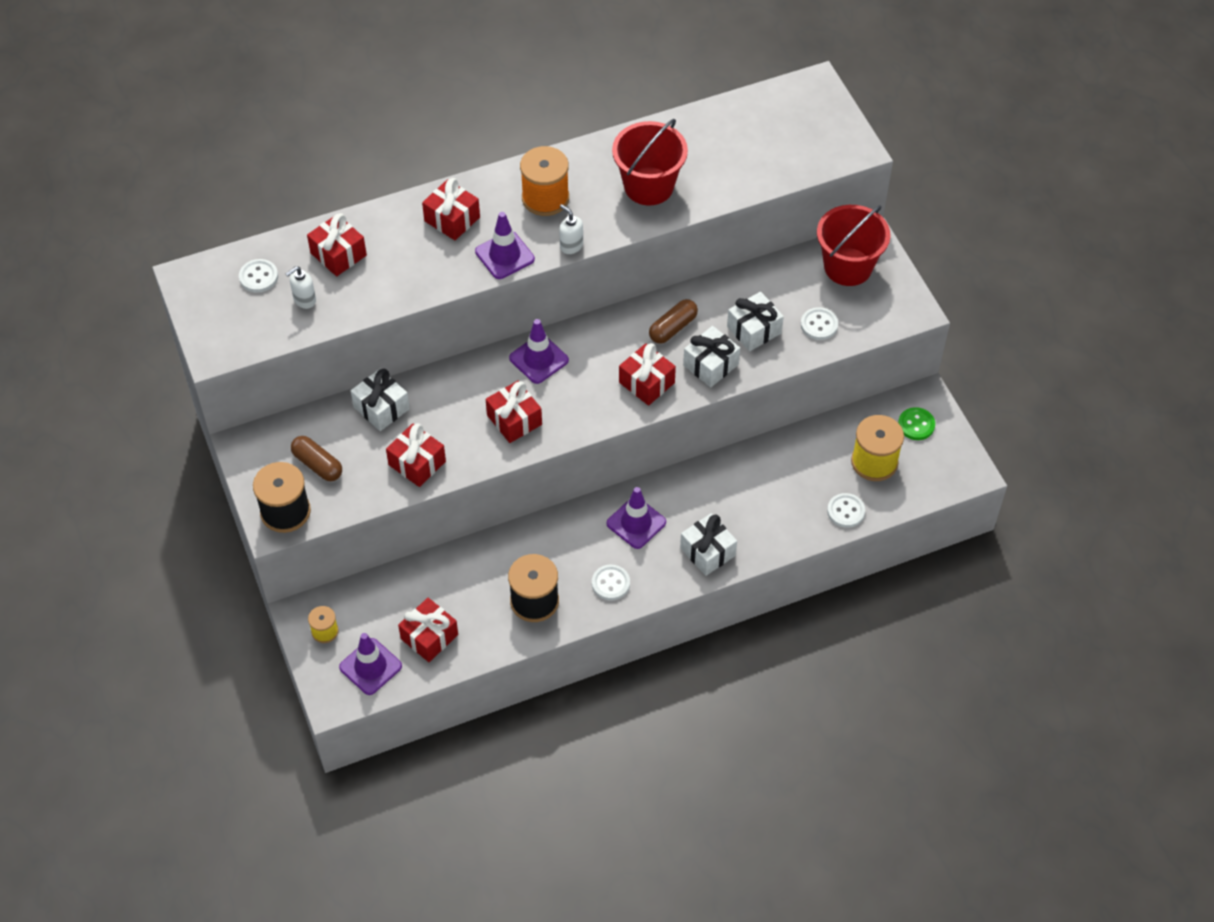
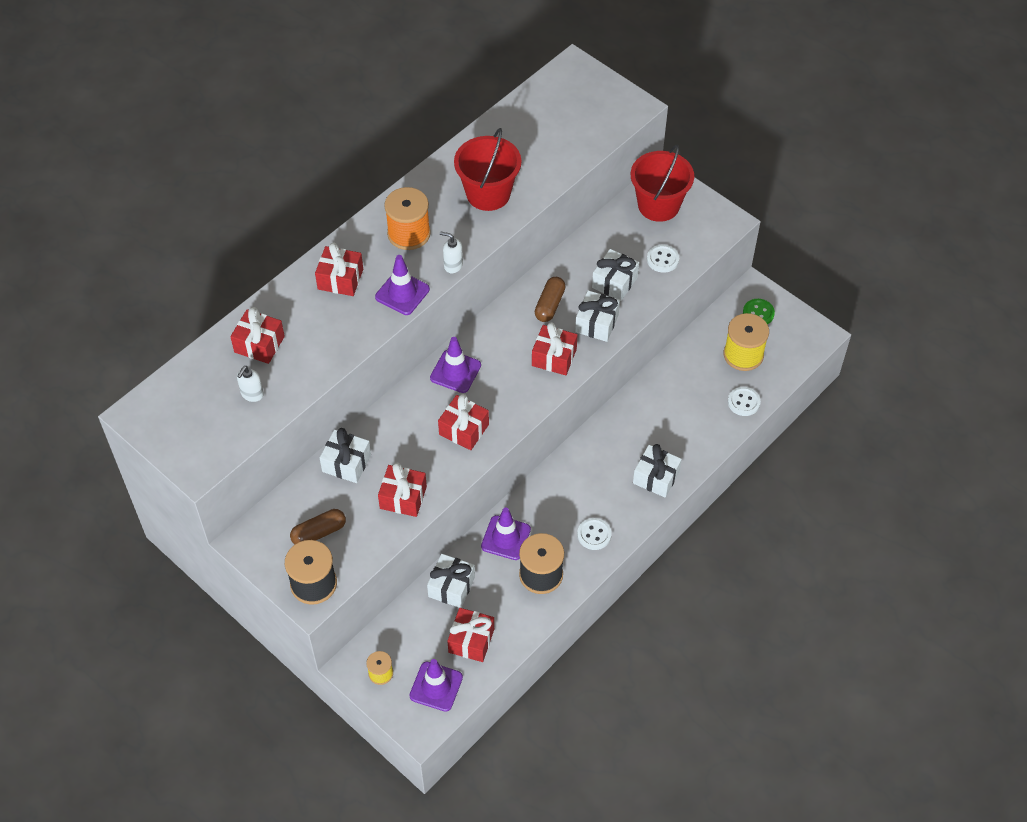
camera: 25 degrees left, 0 degrees up
white button [239,259,278,293] -> none
brown capsule [291,436,342,481] -> brown capsule turned 45 degrees counterclockwise [290,509,346,544]
purple traffic cone [606,487,666,549] -> purple traffic cone moved to [481,507,531,560]
none -> white gift [427,554,475,608]

